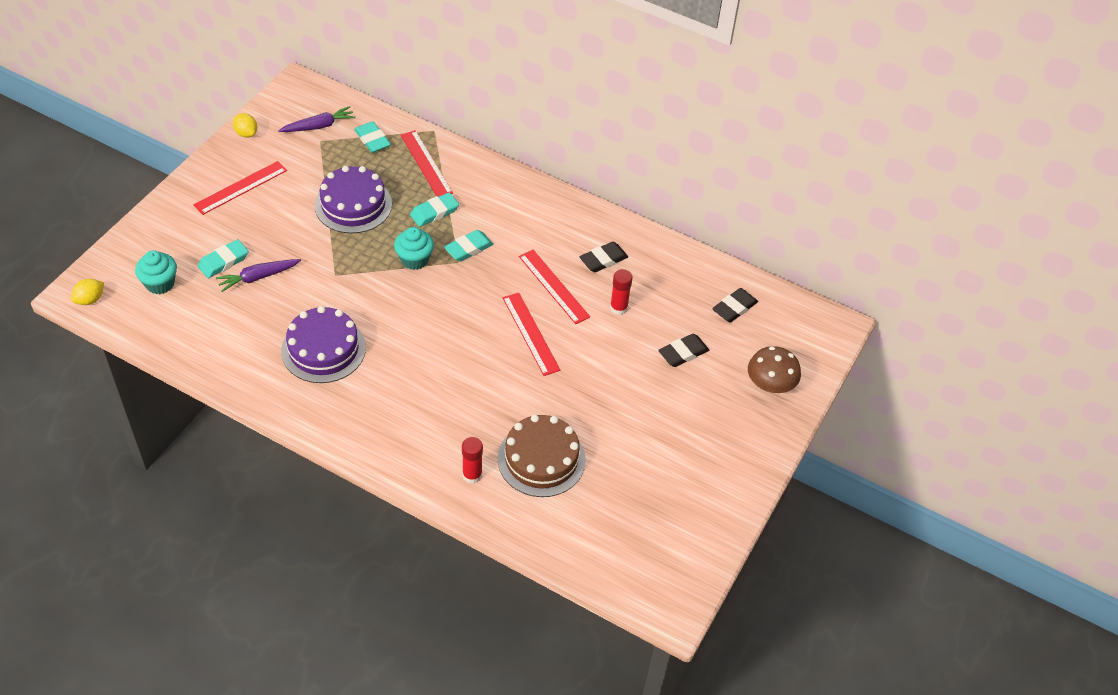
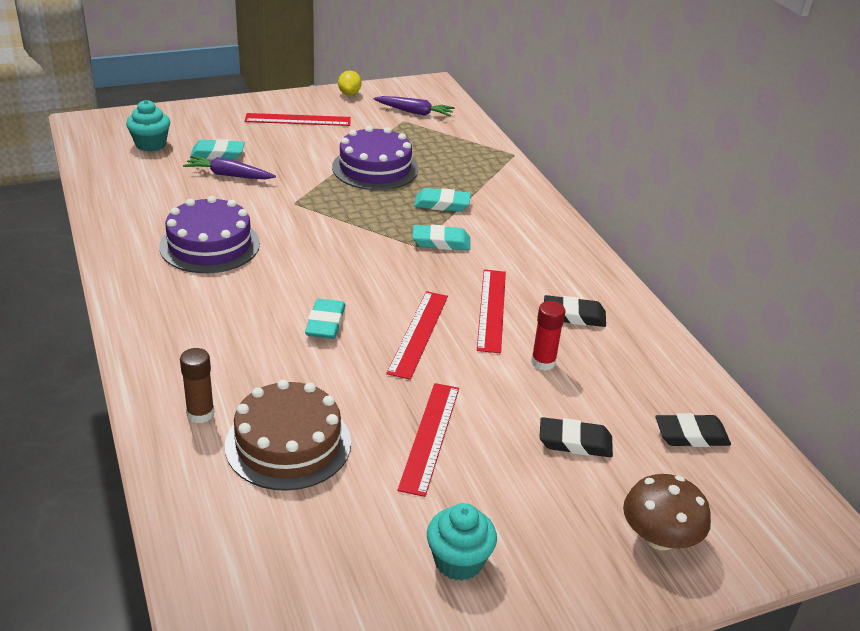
camera: 40 degrees right, 15 degrees down
yellow lemon [71,279,104,305] -> none
turquoise eraser [354,121,391,153] -> turquoise eraser moved to [305,299,346,339]
turquoise cupcake [394,227,434,270] -> turquoise cupcake moved to [427,503,497,581]
red ruler [401,130,453,197] -> red ruler moved to [398,383,459,497]
red glue stick [462,437,483,484] -> brown glue stick [180,348,214,423]

